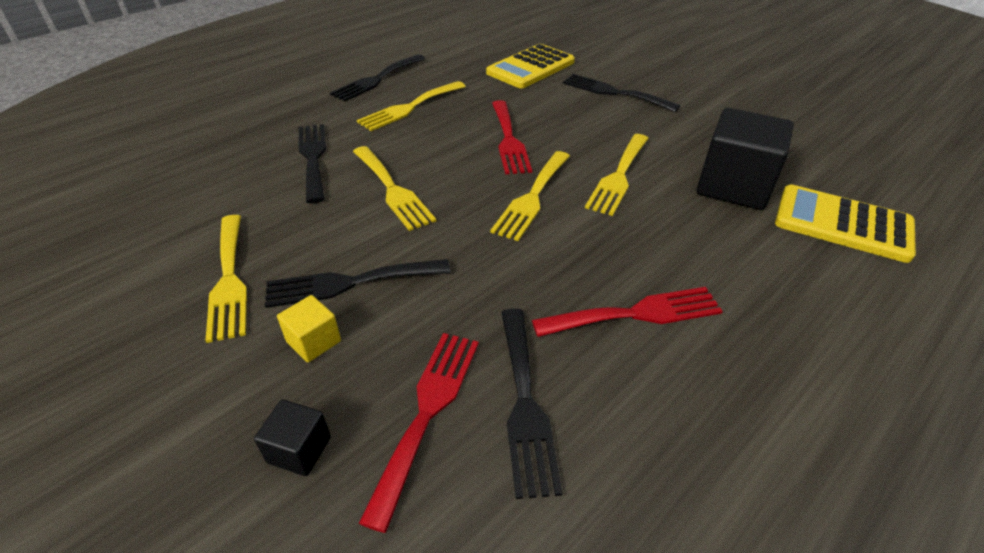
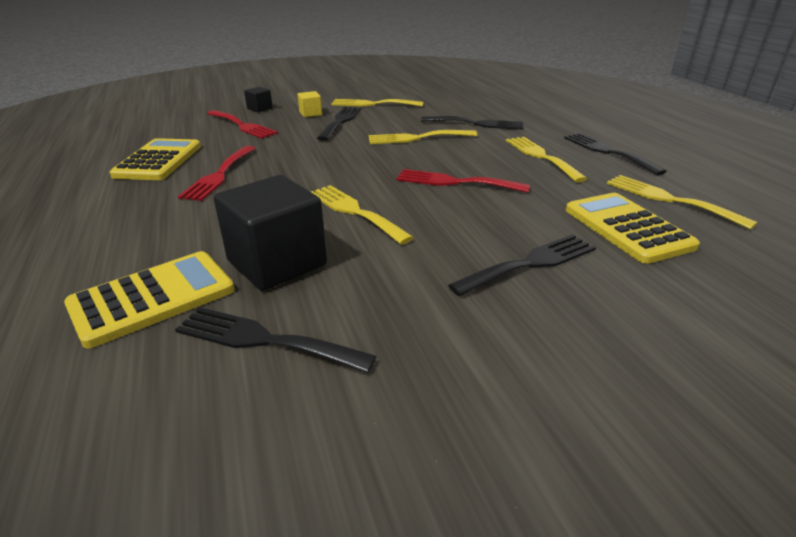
camera: 115 degrees right, 10 degrees down
yellow fork [490,151,570,241] -> yellow fork moved to [607,175,758,230]
black fork [501,308,563,499] -> black fork moved to [175,307,377,373]
none -> yellow calculator [110,138,201,180]

